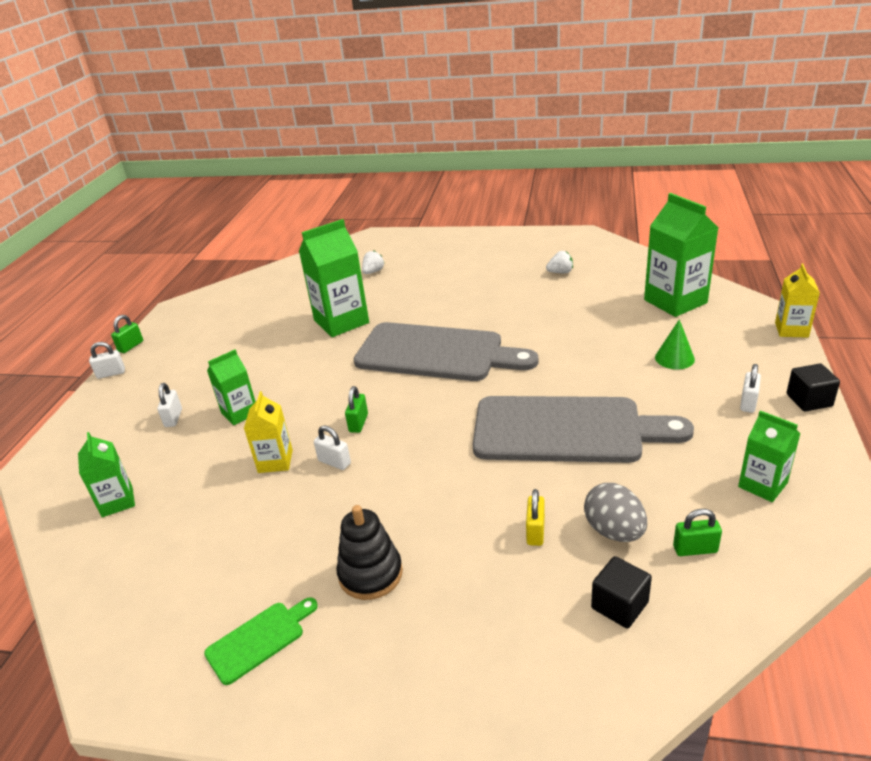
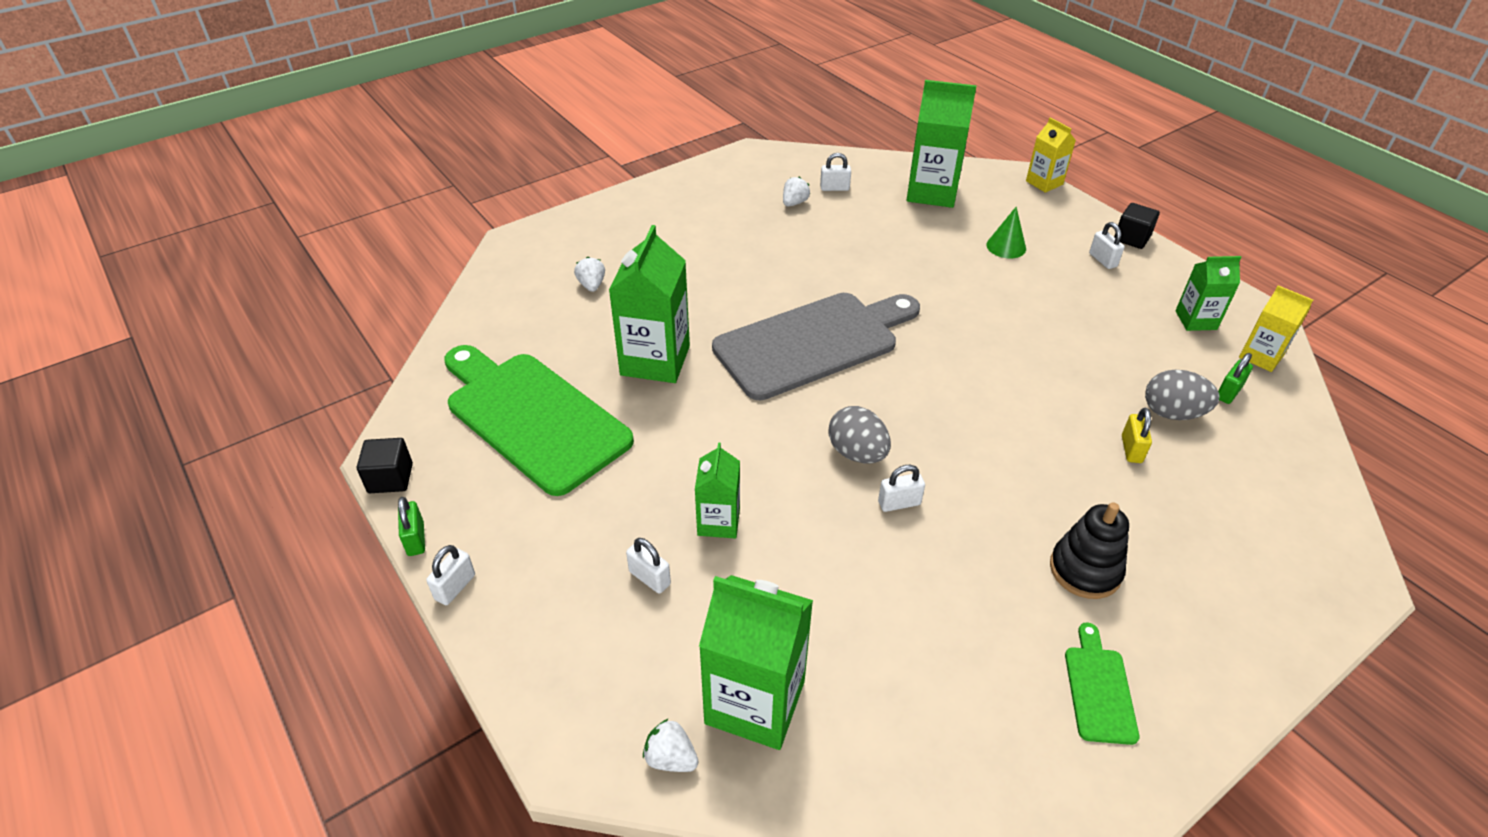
camera: 50 degrees left, 10 degrees up
green carton [78,432,135,517] -> green carton [699,575,813,750], size x1.74
yellow carton [244,391,293,473] -> yellow carton moved to [1239,285,1313,372]
green padlock [345,386,368,433] -> grey egg [829,406,891,463]
grey cutting board [473,396,694,463] -> none
yellow padlock [526,489,545,546] -> yellow padlock turned 45 degrees clockwise [1122,408,1152,463]
black cube [591,556,652,629] -> black cube moved to [357,438,413,493]
none -> green cutting board [444,345,634,496]
none -> white strawberry [643,719,699,772]
none -> white padlock [820,153,851,191]

